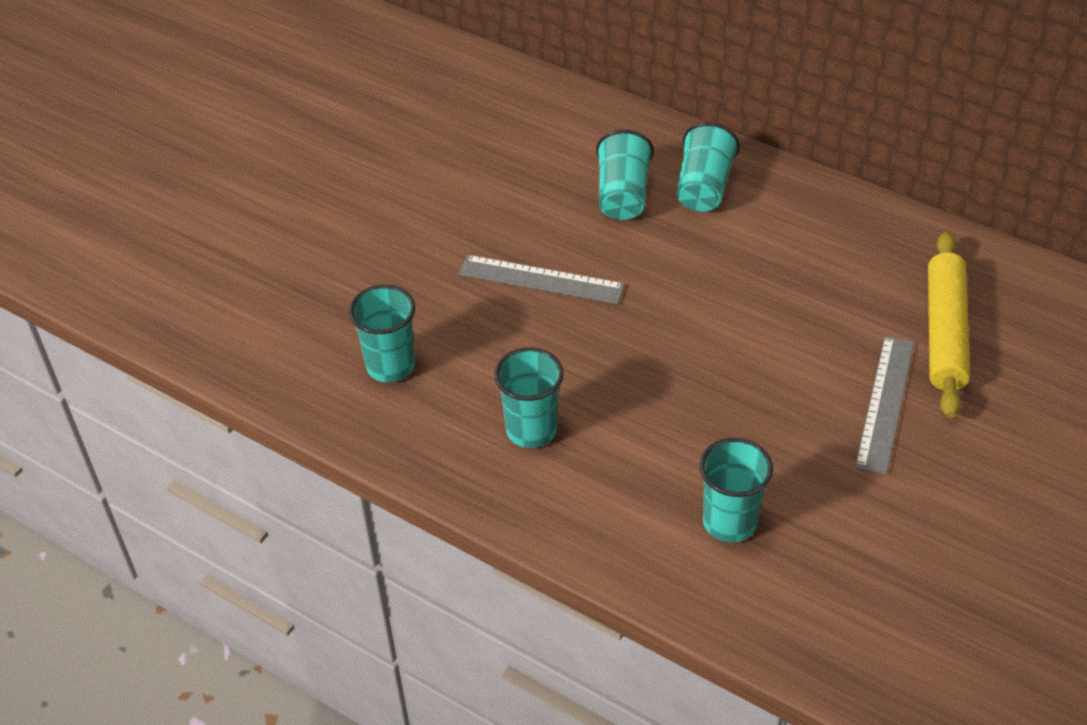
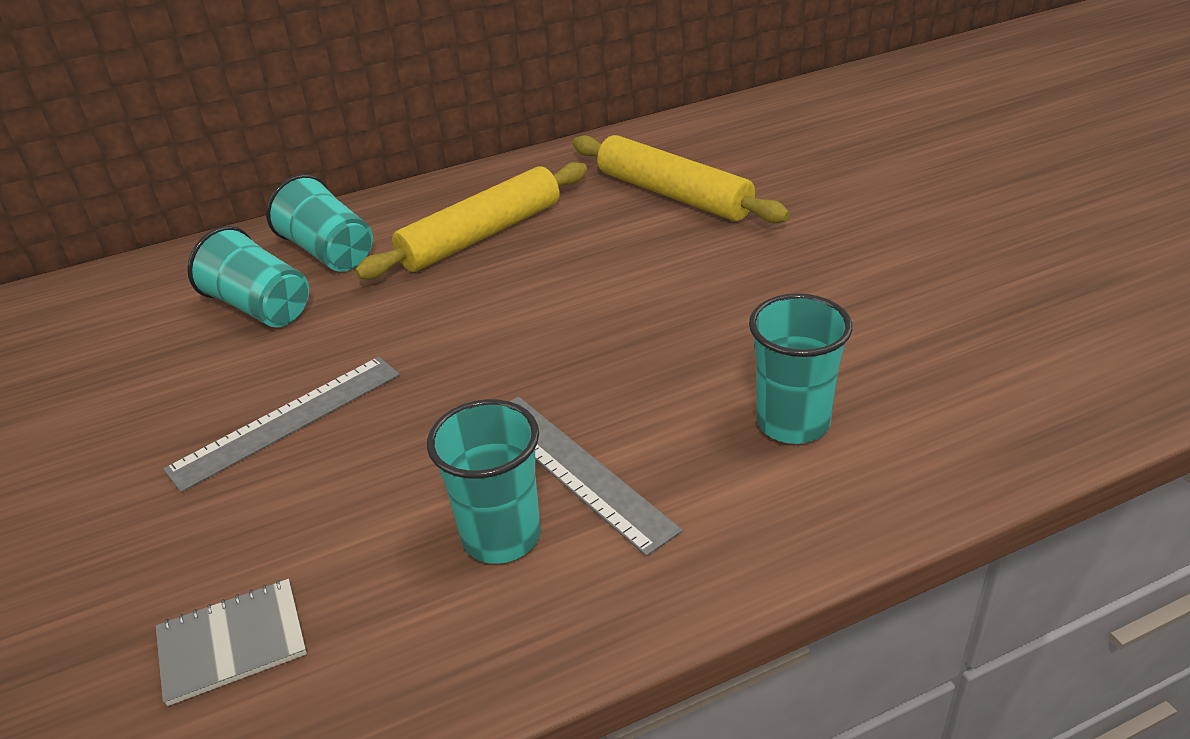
camera: 55 degrees left, 10 degrees down
turquoise cup [349,285,415,382] -> grey notebook [156,579,307,706]
grey ruler [855,336,914,475] -> grey ruler moved to [510,396,683,556]
none -> yellow rolling pin [355,162,587,279]

